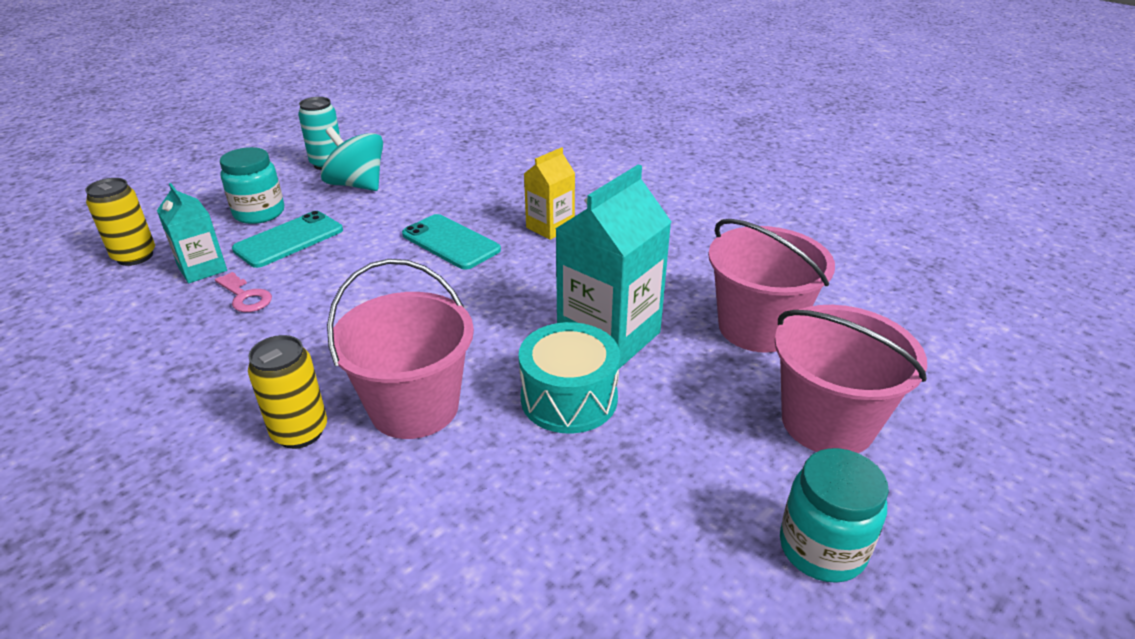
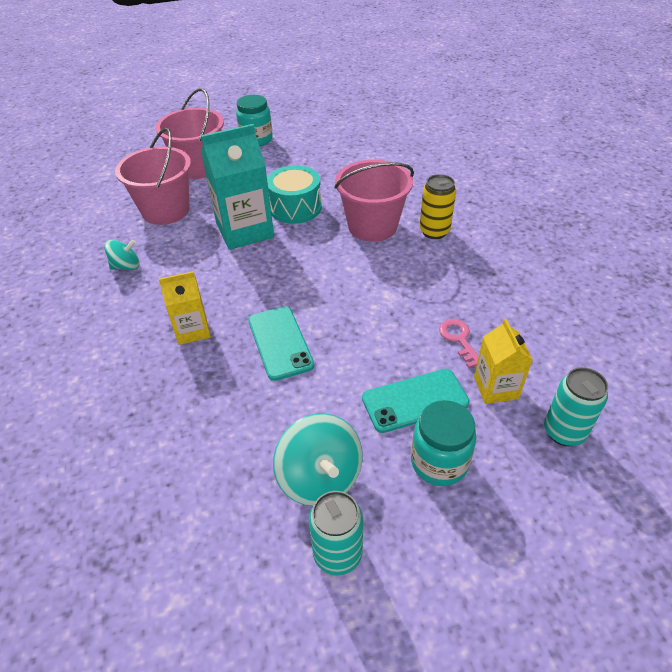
camera: 150 degrees left, 10 degrees up
yellow can [85,178,155,266] -> turquoise can [544,367,608,446]
turquoise carton [157,183,227,283] -> yellow carton [474,319,533,404]
none -> turquoise spinning top [104,240,139,270]

